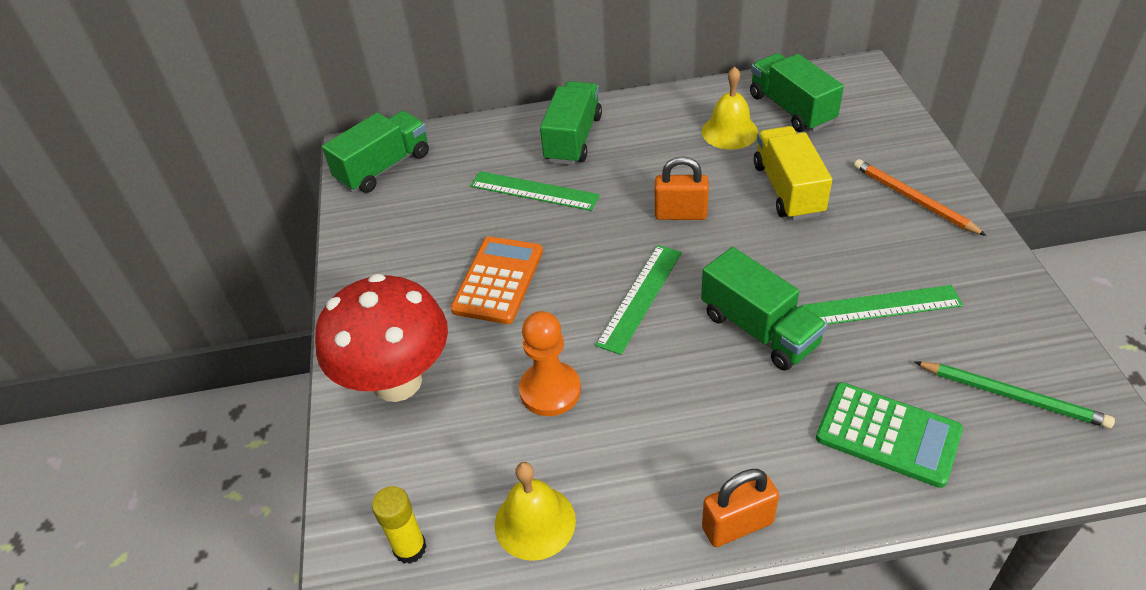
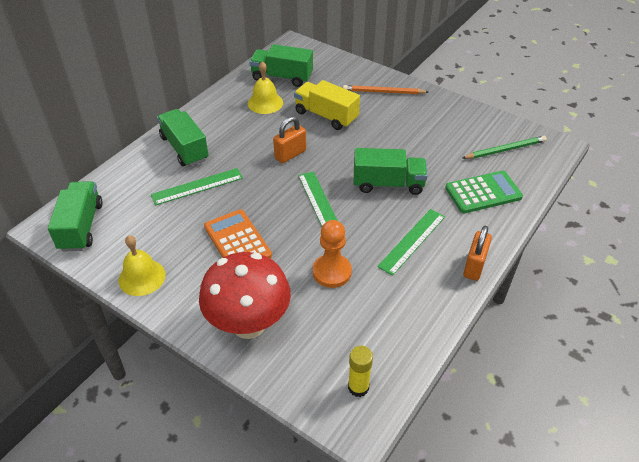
camera: 50 degrees left, 0 degrees up
yellow bell [495,462,576,561] -> yellow bell moved to [119,235,166,296]
green ruler [802,285,963,325] -> green ruler moved to [377,209,445,276]

